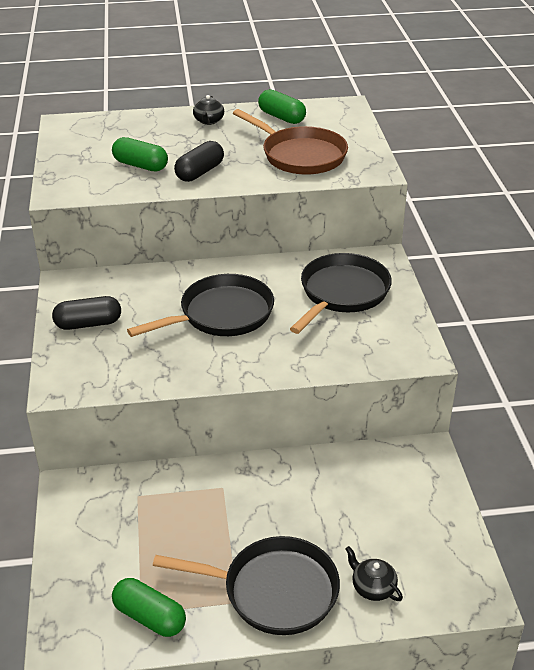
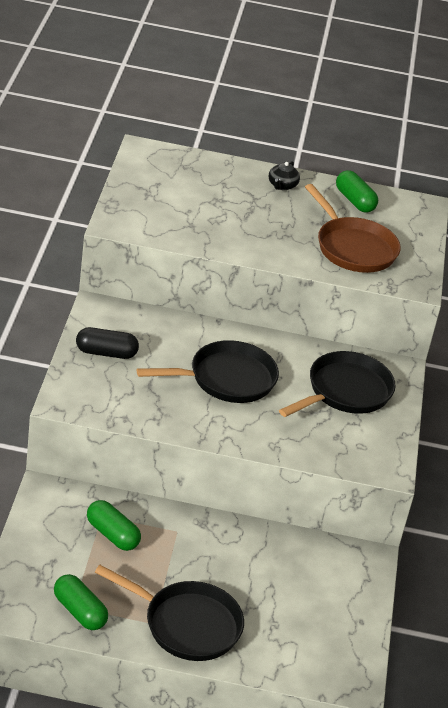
camera: 10 degrees right, 0 degrees up
green capsule [112,137,168,172] -> green capsule moved to [87,500,141,551]
black capsule [174,141,224,182] -> none
black teapot [345,546,403,601] -> none

